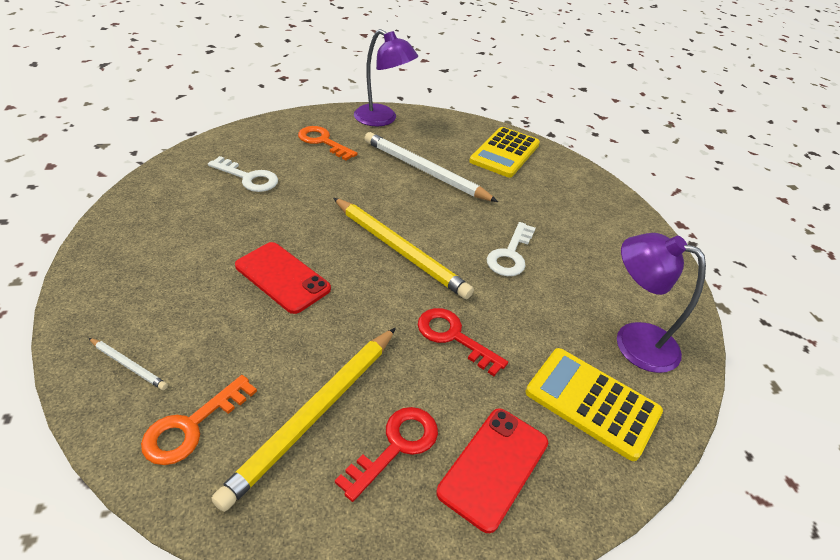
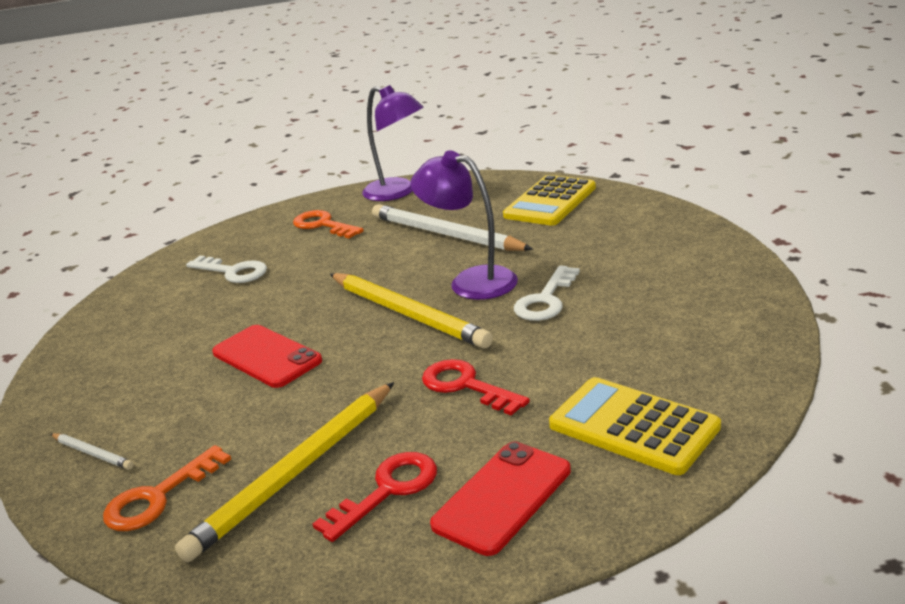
camera: 10 degrees right, 15 degrees down
purple lamp [617,233,706,373] -> purple lamp moved to [410,150,518,300]

